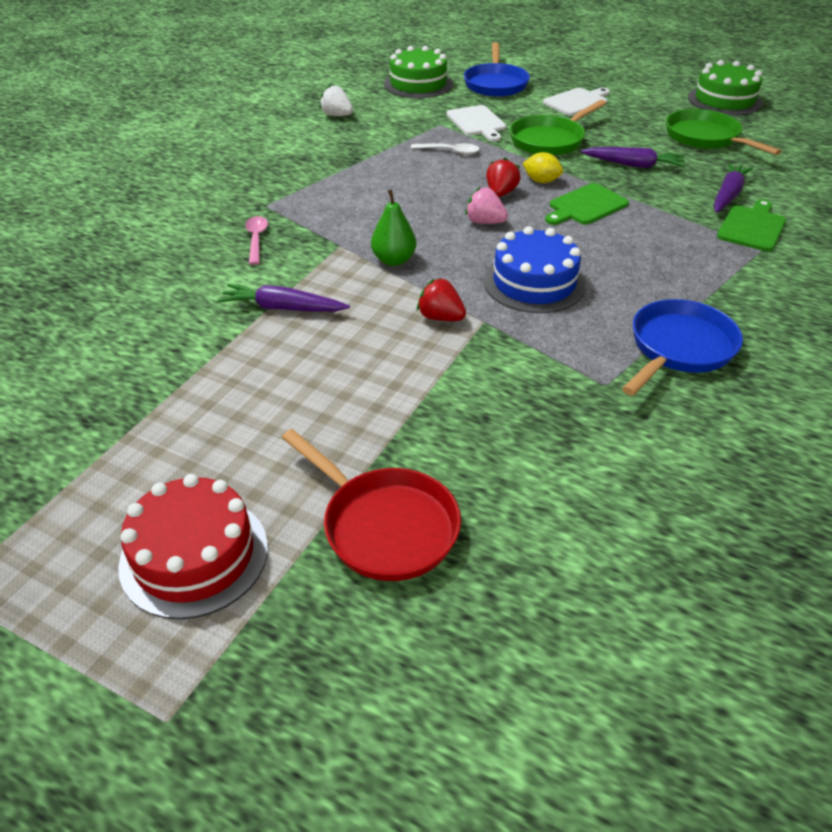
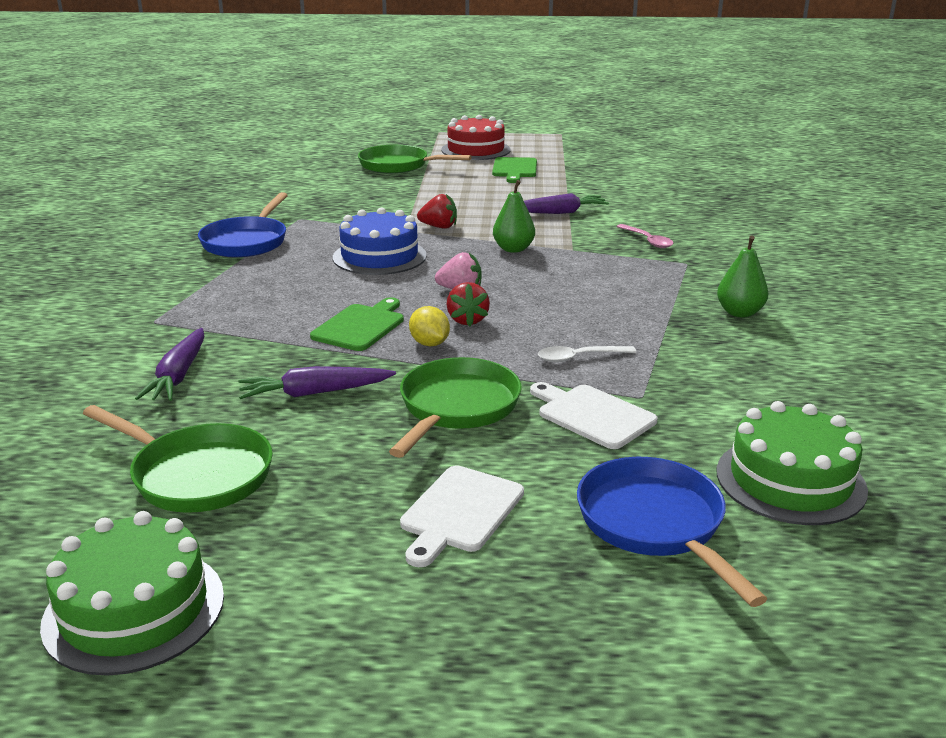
camera: 155 degrees right, 15 degrees down
red pan [281,429,461,581] -> green pan [358,145,472,174]
white strawberry [320,85,353,116] -> none
yellow lemon [522,152,563,183] -> yellow lemon turned 60 degrees clockwise [409,306,450,346]
green cutting board [717,199,786,251] -> green cutting board moved to [492,157,537,183]
none -> green pear [717,236,768,317]

